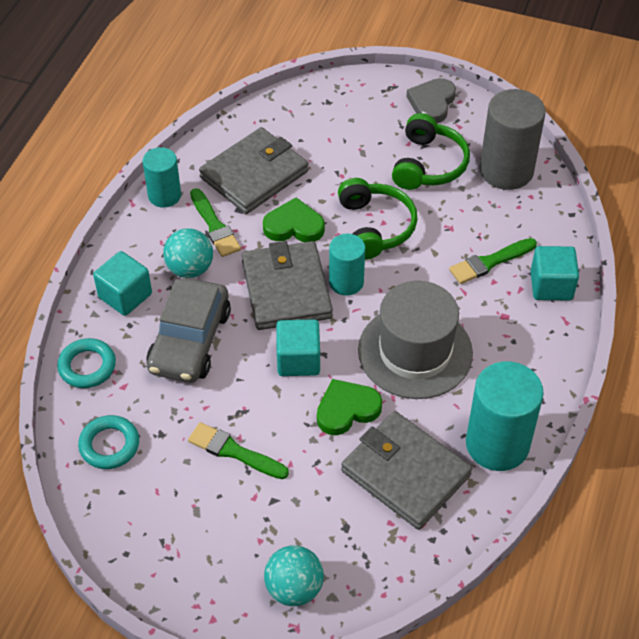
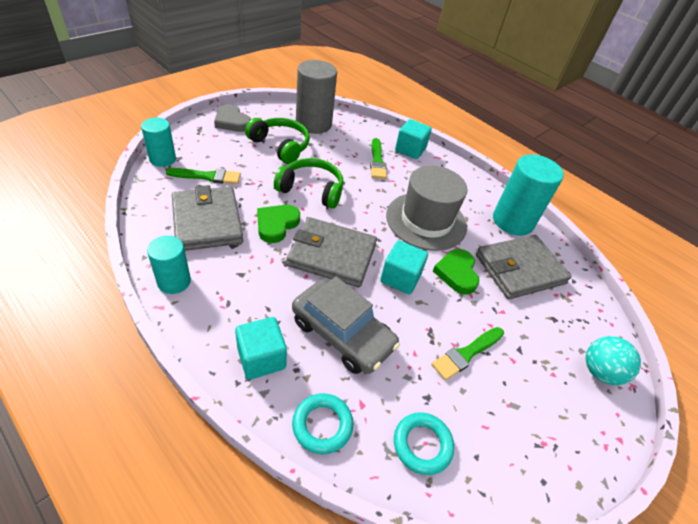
camera: 70 degrees left, 5 degrees down
turquoise ball [163,228,213,278] -> none
green brush [190,188,241,257] -> green brush moved to [166,168,241,184]
turquoise cylinder [329,234,365,296] -> turquoise cylinder moved to [141,118,176,167]

